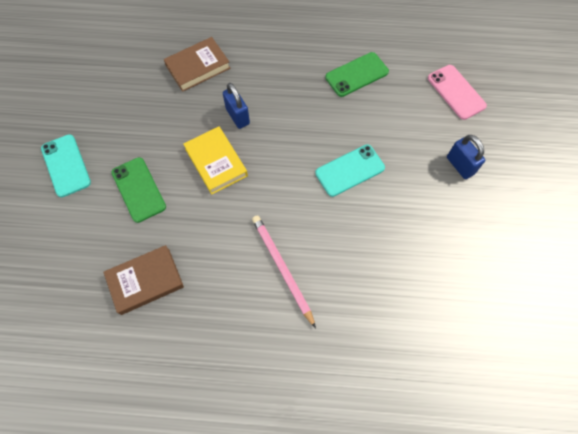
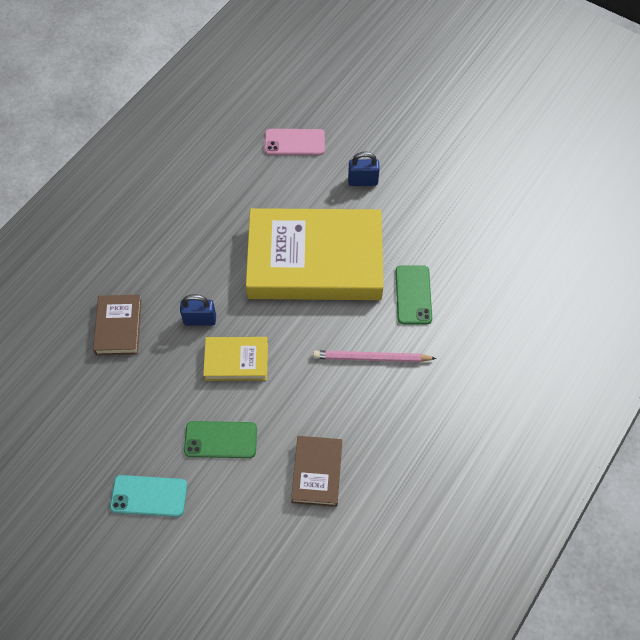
camera: 60 degrees left, 5 degrees down
turquoise phone [315,144,385,197] -> yellow book [246,208,384,300]
green phone [325,52,389,97] -> green phone moved to [396,265,432,324]

